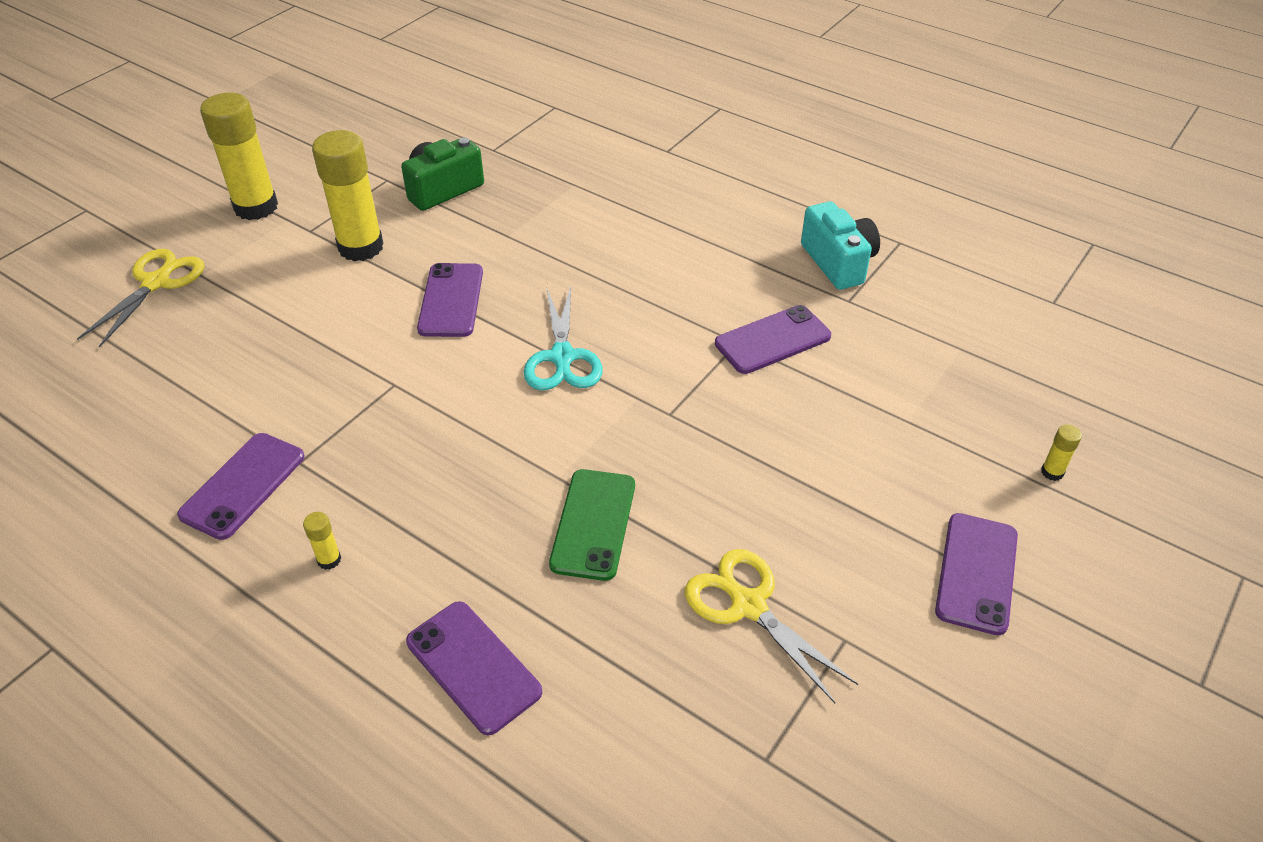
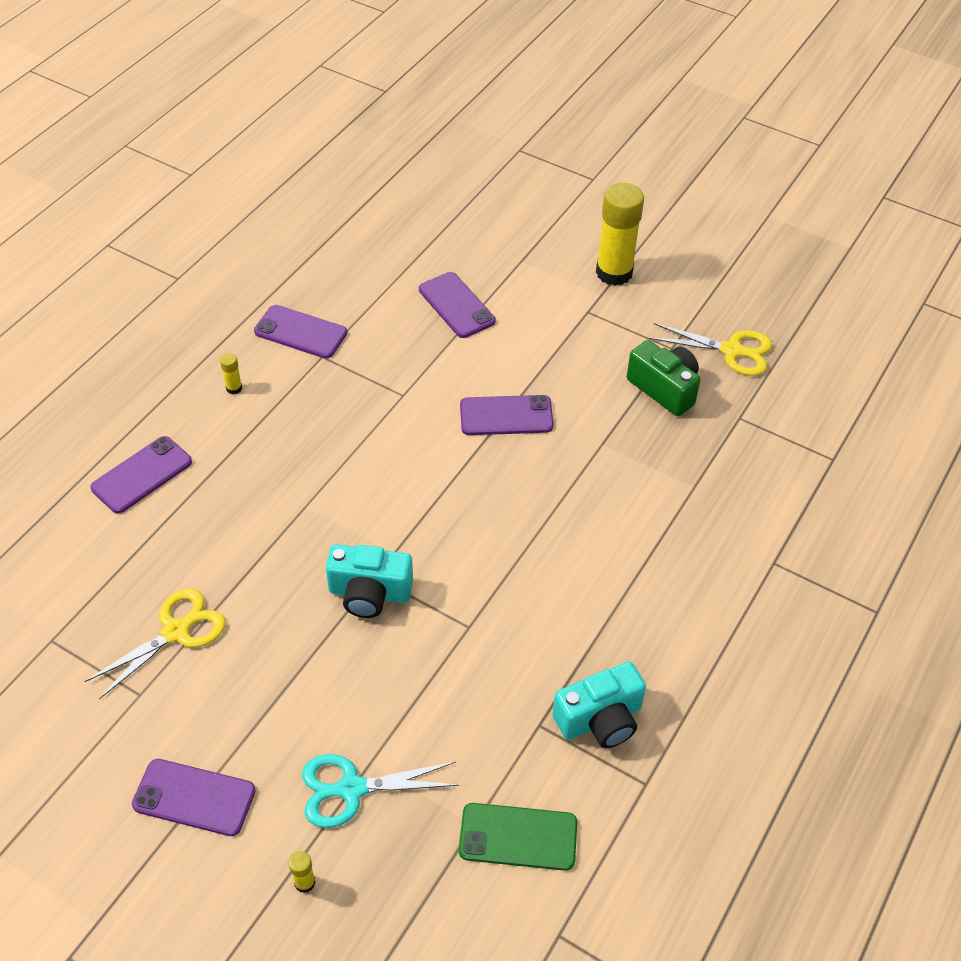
camera: 85 degrees right, 5 degrees up
yellow scissors [77,249,204,348] -> yellow scissors moved to [649,323,772,376]
yellow glue stick [312,130,384,261] -> none
turquoise scissors [524,286,603,390] -> turquoise scissors moved to [302,754,460,828]
green phone [549,469,635,581] -> green phone moved to [459,803,577,871]
purple phone [715,305,831,374] -> purple phone moved to [419,272,495,338]
none -> turquoise camera [326,544,413,618]

